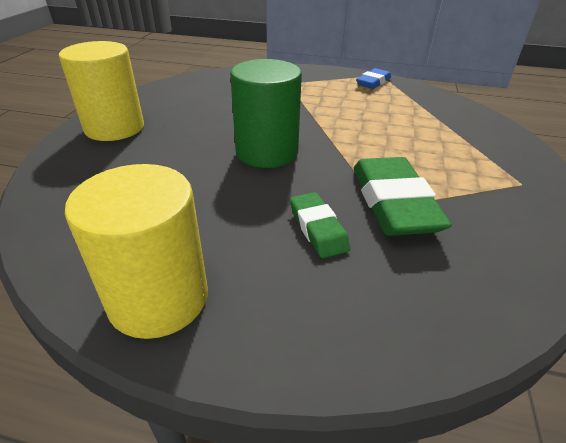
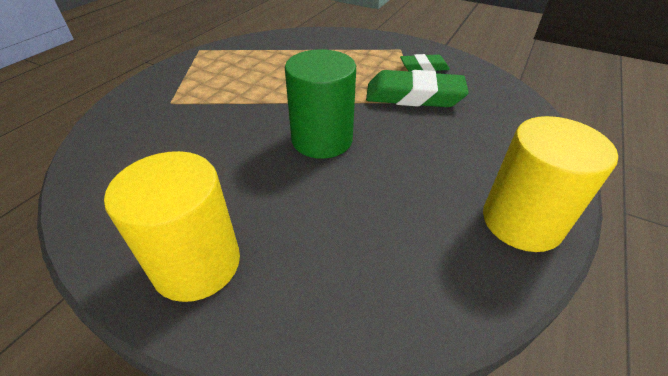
camera: 75 degrees left, 5 degrees up
green eraser [290,192,350,258] -> green eraser moved to [400,54,450,72]
blue eraser [356,68,391,89] -> none

